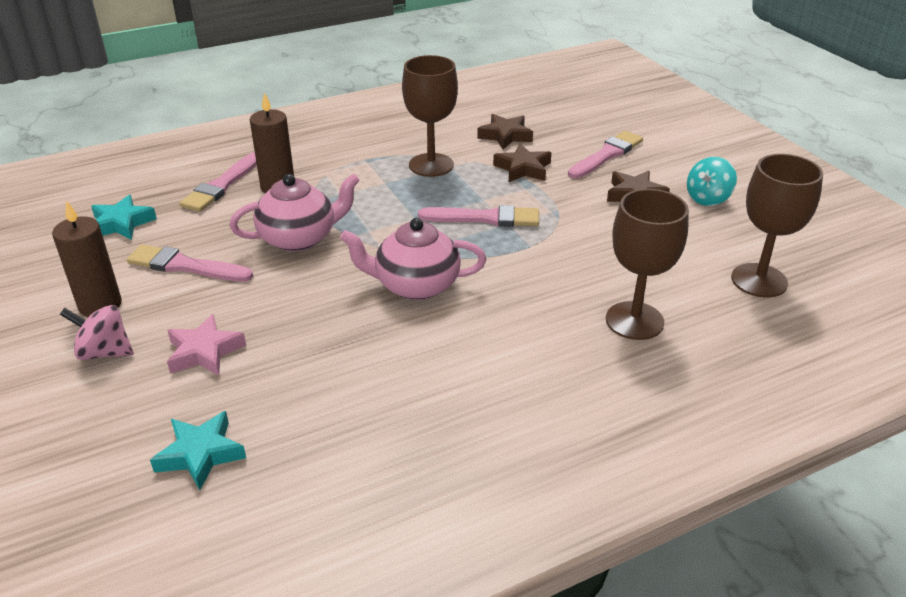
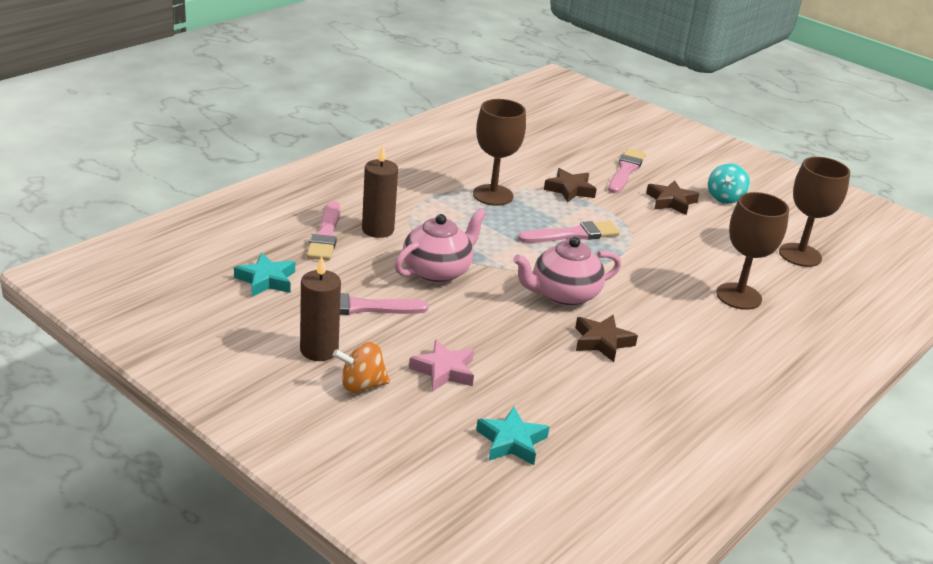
camera: 25 degrees left, 5 degrees down
pink spinning top [60,305,133,360] -> orange spinning top [333,342,390,393]
brown star [477,114,533,150] -> brown star moved to [575,315,638,362]

